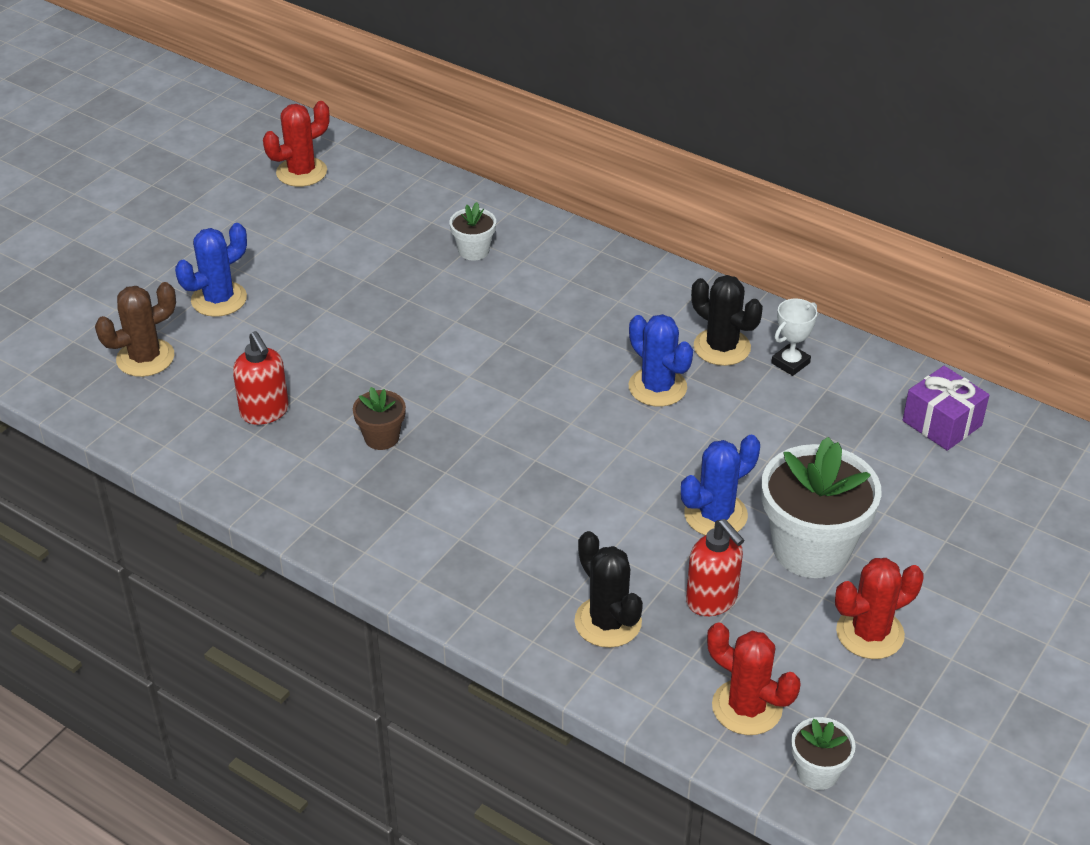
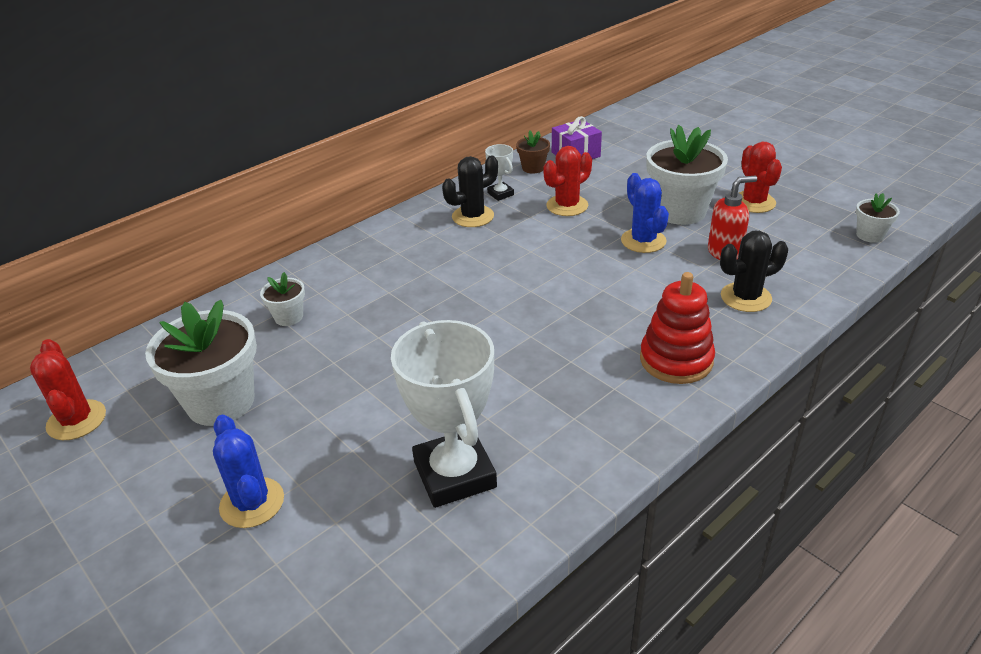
camera: 75 degrees left, 5 degrees down
brown cactus [95,282,176,377] -> none
red soap dispenser [233,331,289,425] -> white trophy [391,320,497,508]
brown flower pot [353,387,406,450] -> brown flower pot moved to [516,131,550,174]
blue cactus [629,314,693,407] -> none
red cactus [707,622,801,735] -> red cactus moved to [543,146,592,216]
none -> white flower pot [145,300,257,426]
none -> red stacking toy [640,272,715,384]

